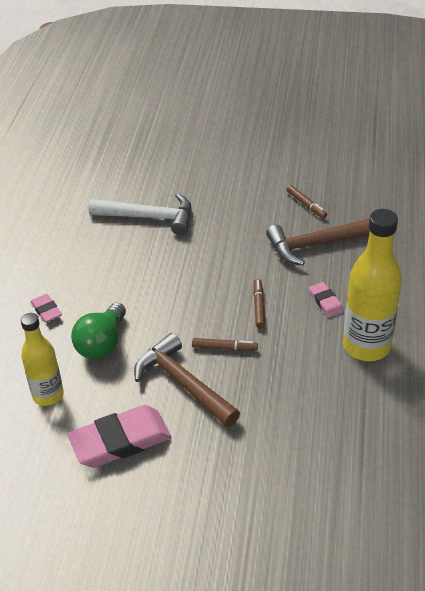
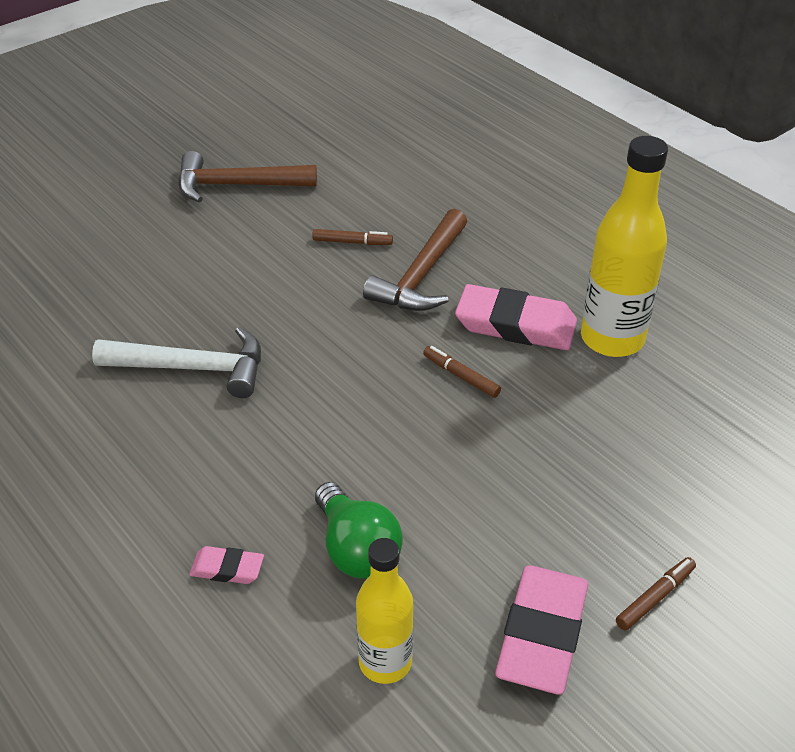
camera: 50 degrees left, 0 degrees up
white hammer [89,193,191,235] -> white hammer turned 45 degrees clockwise [92,327,261,398]
brown hammer [134,333,240,427] -> brown hammer moved to [178,151,317,203]
brown marker [192,338,258,351] -> brown marker moved to [616,557,696,630]
pink eraser [309,282,344,318] -> pink eraser [455,284,577,350], size x2.03

